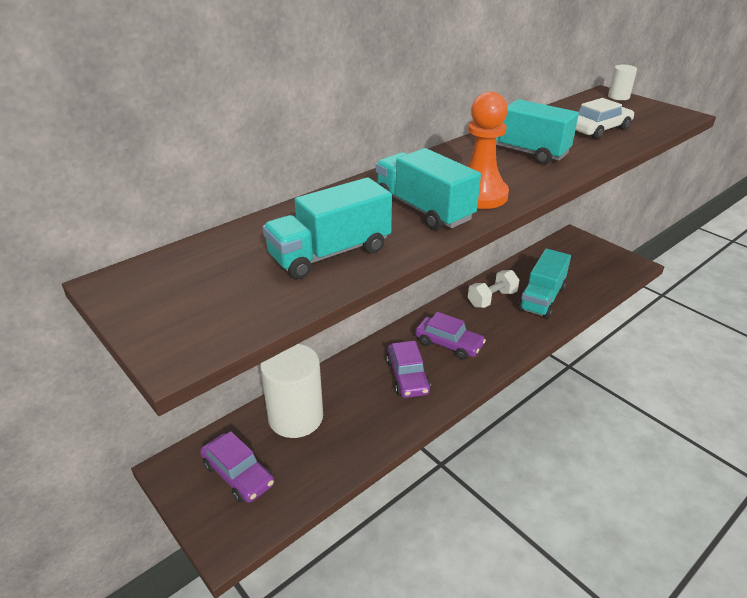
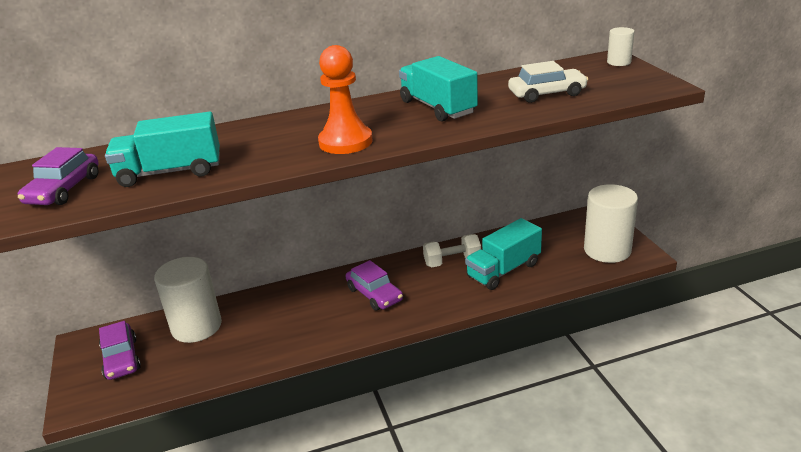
camera: 25 degrees right, 5 degrees down
turquoise truck [376,148,481,230] -> none
purple car [386,341,431,398] -> purple car moved to [18,147,99,205]
none -> white cylinder [584,184,638,263]

